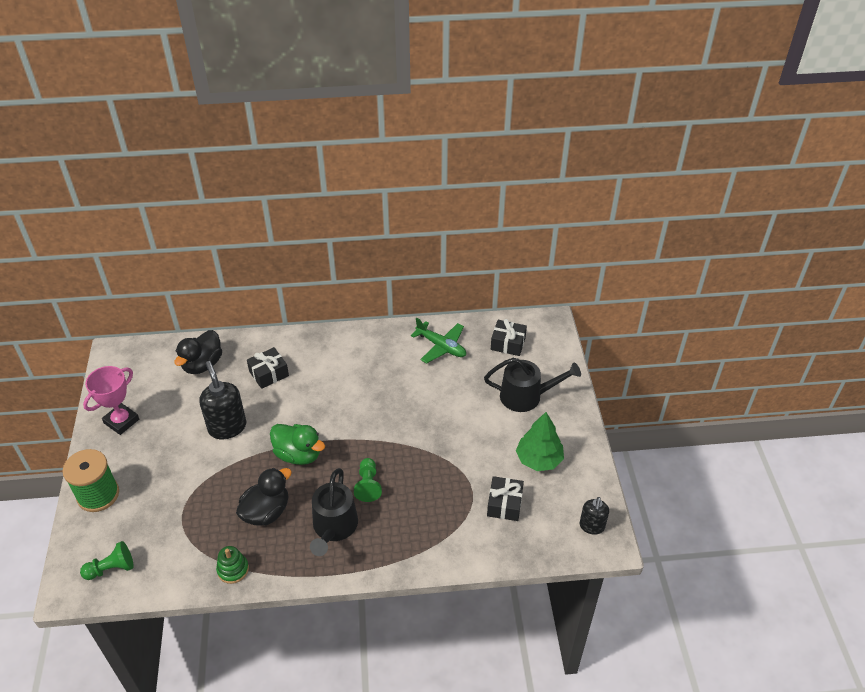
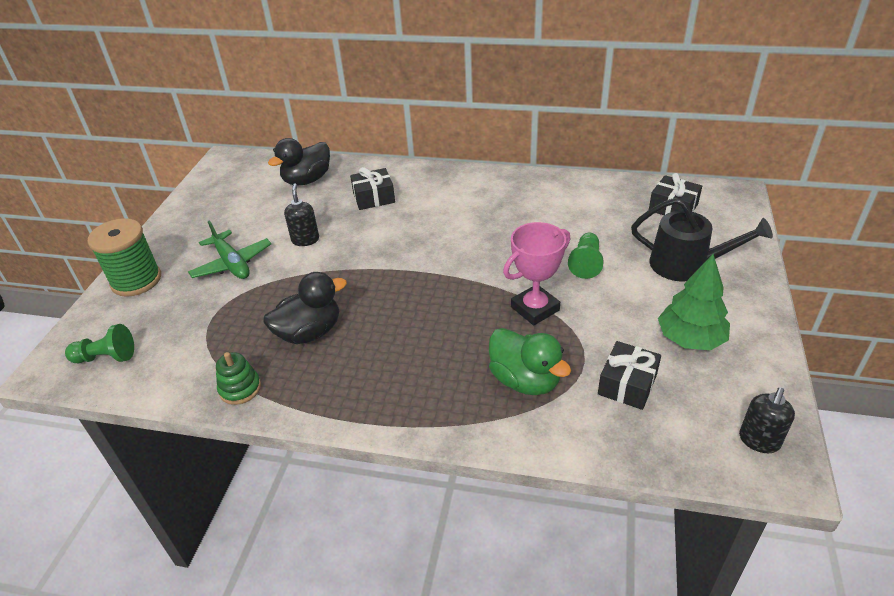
camera: 20 degrees right, 5 degrees down
pink trophy [83,366,139,435] -> pink trophy moved to [503,222,570,325]
black soap dispenser [199,361,246,439] -> black soap dispenser [284,183,319,246], size x0.60
green duck [270,424,325,465] -> green duck moved to [489,328,571,395]
black watering can [310,468,358,556] -> none
green pawn [354,458,382,502] -> green pawn moved to [568,232,604,279]
green plane [411,318,466,364] -> green plane moved to [188,220,271,279]

